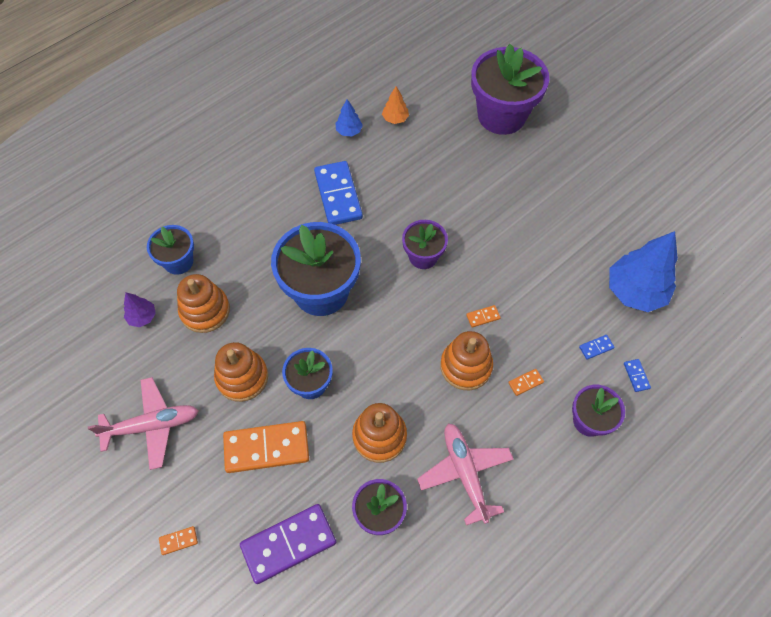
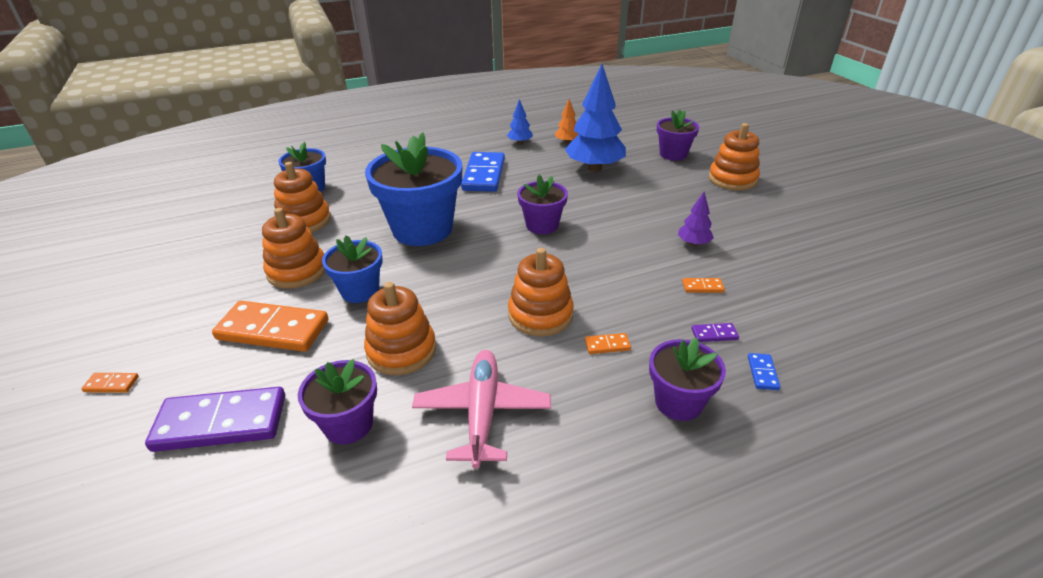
camera: 20 degrees right, 25 degrees down
pink plane [88,377,198,470] -> none
purple tree [124,292,156,327] -> purple tree moved to [678,192,714,246]
orange domino [466,305,501,328] -> orange domino moved to [682,278,725,293]
purple flower pot [471,44,549,135] -> purple flower pot [657,109,699,161], size x0.54
blue domino [579,335,615,360] -> purple domino [691,323,739,342]
blue tree [609,231,678,312] -> blue tree moved to [565,64,626,171]
none -> orange stacking toy [709,123,760,190]

